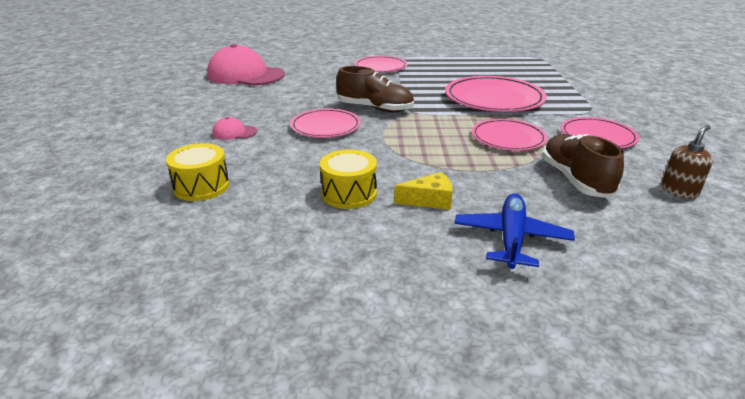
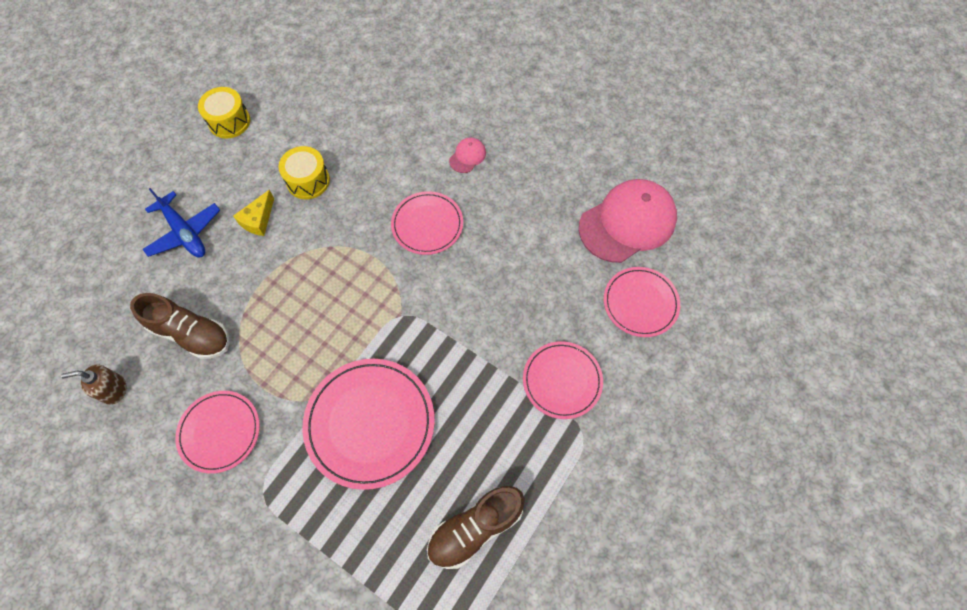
camera: 125 degrees right, 35 degrees up
yellow drum [166,143,229,201] -> yellow drum moved to [198,87,250,139]
brown shoe [336,66,414,112] -> brown shoe moved to [427,486,524,569]
pink plate [472,119,547,151] -> pink plate moved to [604,267,680,337]
brown soap dispenser [661,125,713,199] -> brown soap dispenser turned 90 degrees clockwise [61,364,127,405]

